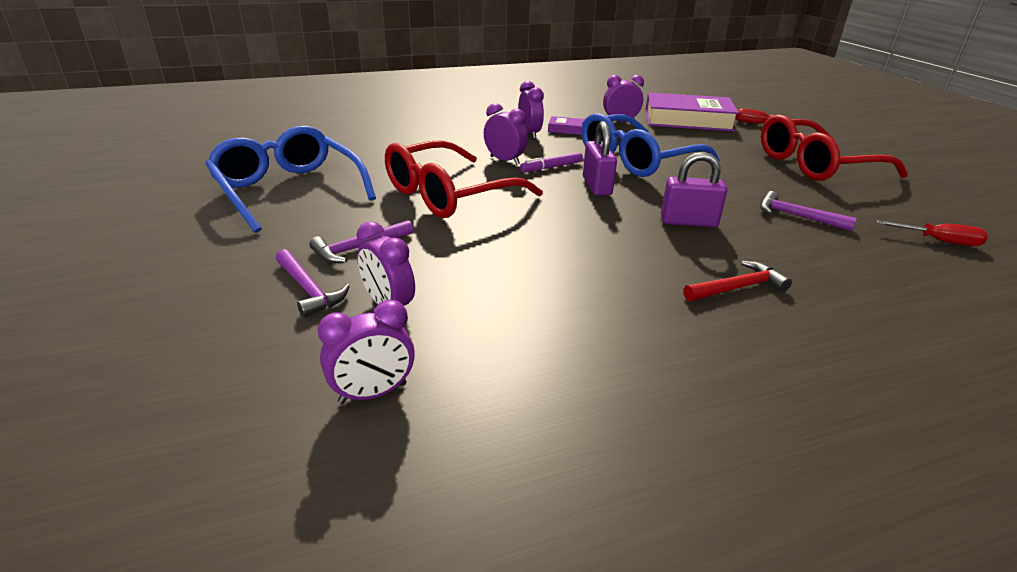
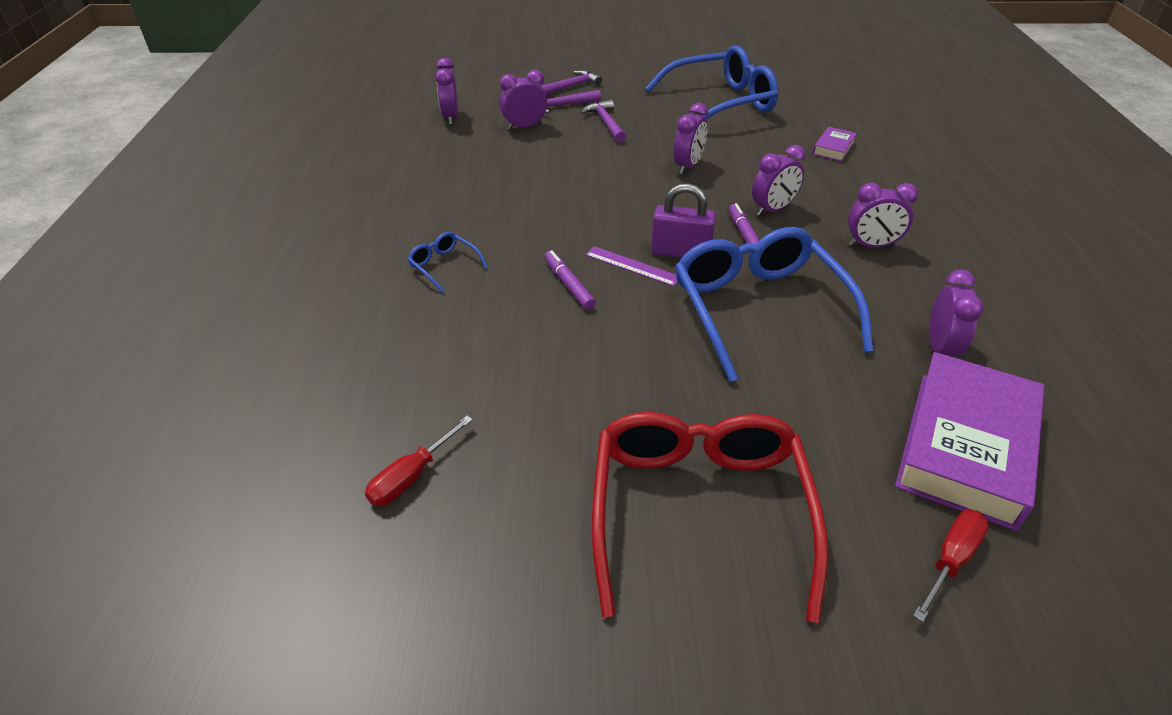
camera: 110 degrees right, 10 degrees up
red glasses [385,140,543,218] -> purple clock [673,103,708,174]
purple book [548,116,585,135] -> purple book moved to [813,127,857,162]
purple padlock [661,152,728,227] -> purple marker [545,250,596,310]
red hammer [683,261,792,301] -> blue glasses [408,232,488,293]
purple hammer [760,191,857,231] -> purple hammer moved to [541,70,602,95]
none -> purple ruler [585,246,678,286]

